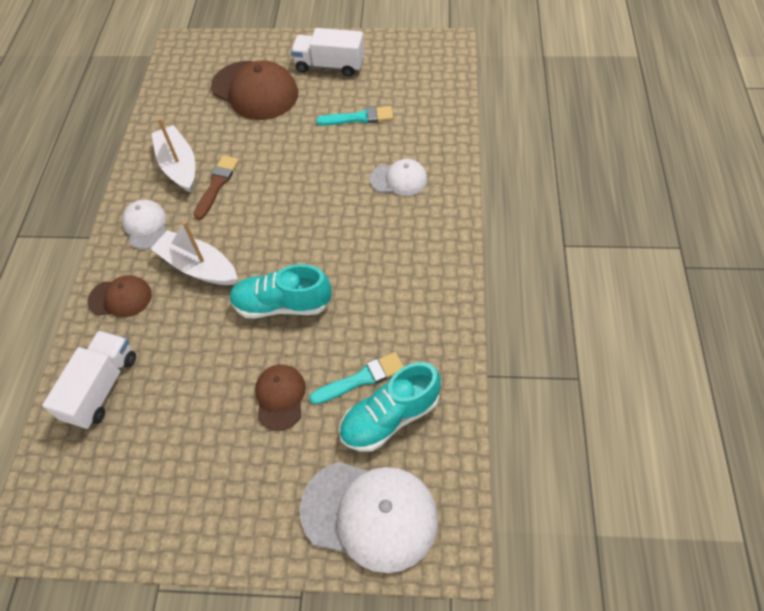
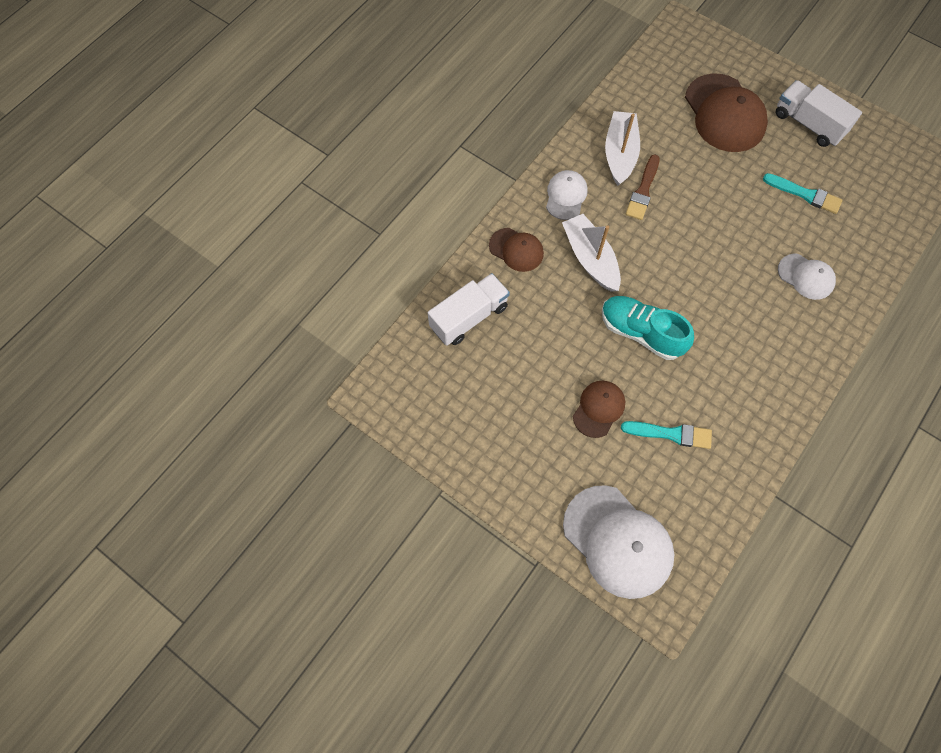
camera: 30 degrees right, 10 degrees up
brown brush [194,155,239,220] -> brown brush turned 150 degrees clockwise [626,154,660,220]
turquoise shoe [339,362,441,452] -> none

